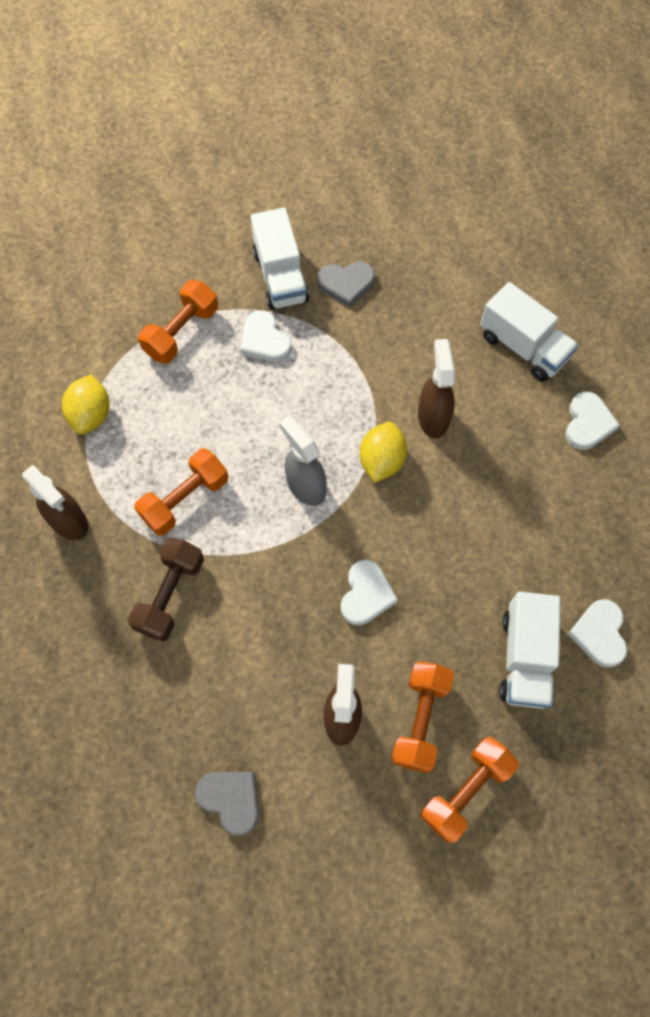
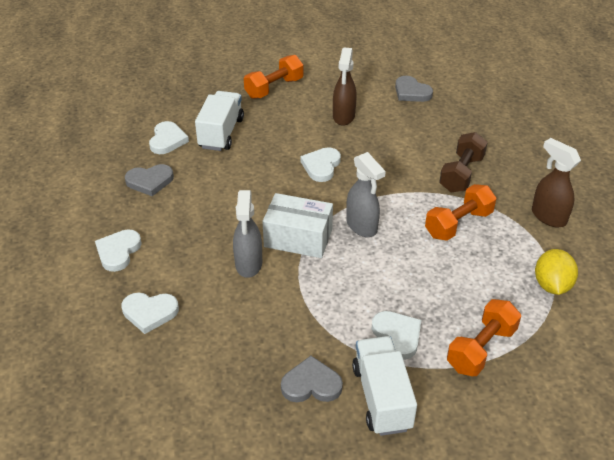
camera: 175 degrees left, 25 degrees down
yellow lemon [360,422,407,483] -> white box [262,193,333,258]
orange dumbbell [391,661,454,773] -> none
brown spray bottle [418,339,455,438] -> grey spray bottle [233,190,262,278]
white truck [480,282,578,381] -> white heart [121,293,179,334]
none -> grey heart [125,164,174,196]

